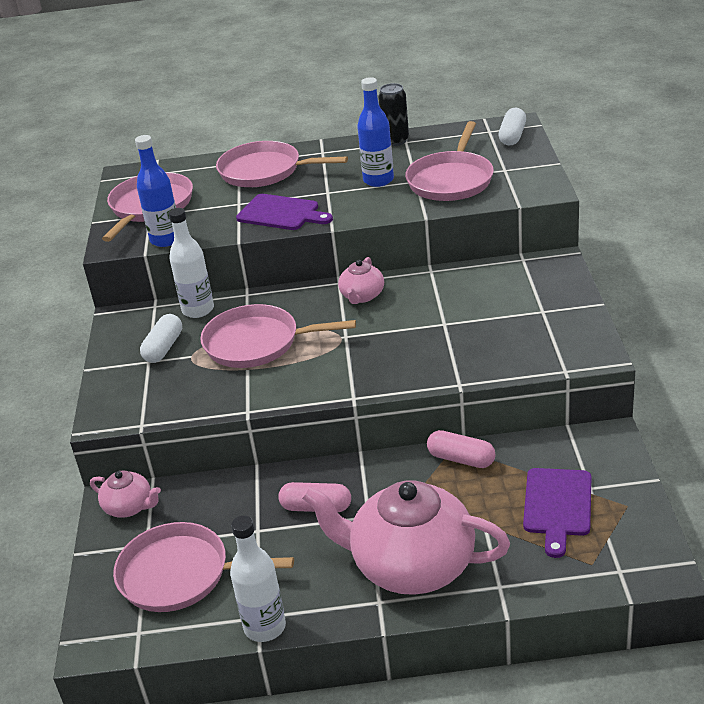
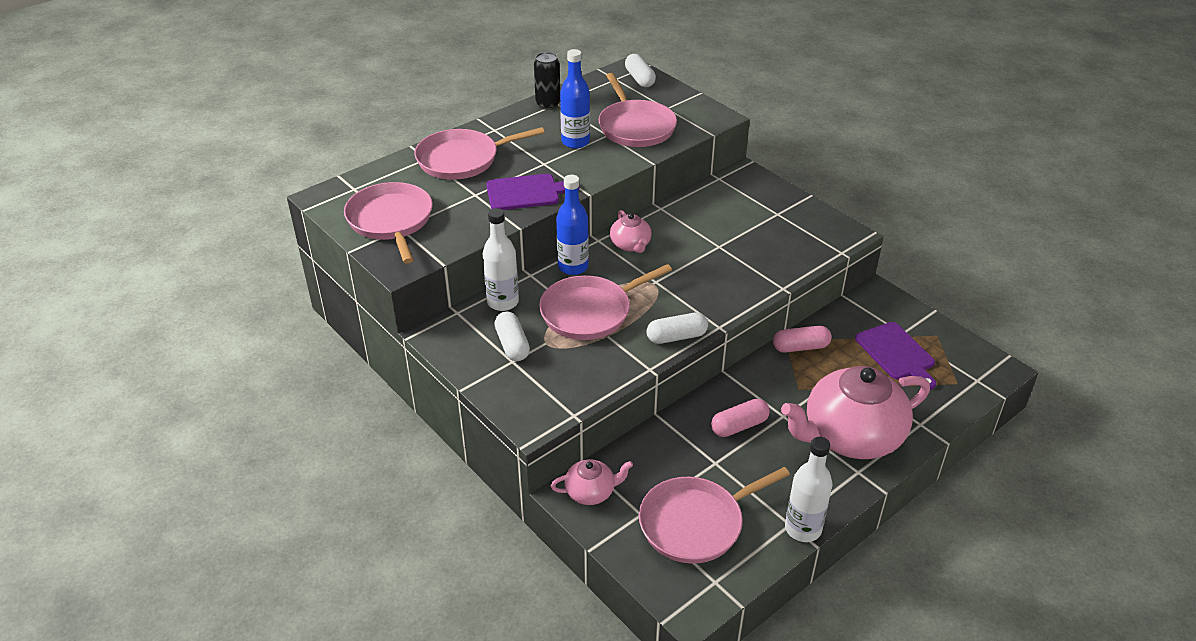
camera: 40 degrees left, 5 degrees up
blue bottle [135,135,176,247] -> blue bottle moved to [556,175,589,275]
none -> white capsule [646,312,708,344]

